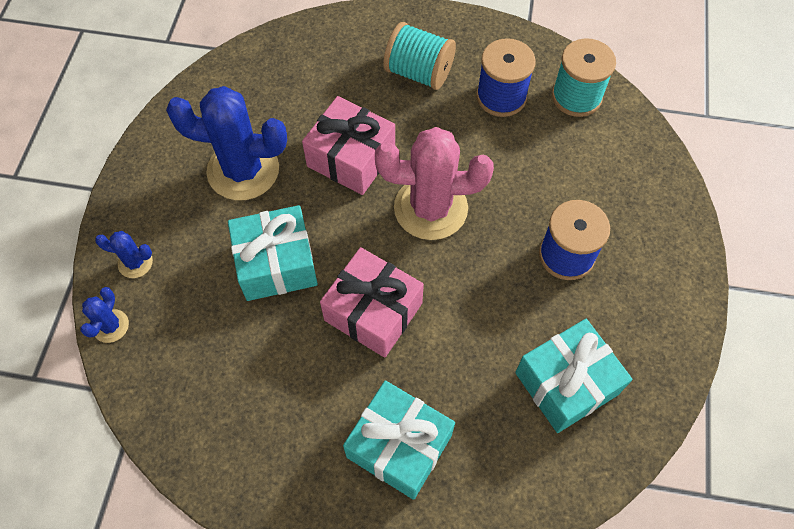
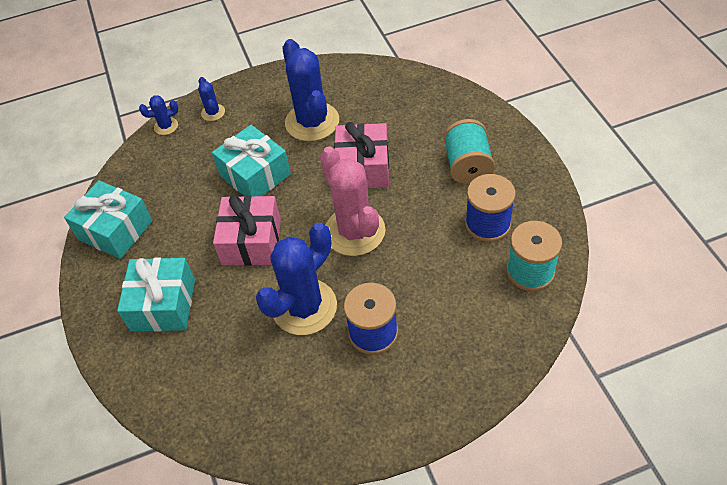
camera: 65 degrees right, 10 degrees down
turquoise gift [515,319,633,433] -> turquoise gift moved to [64,180,152,259]
none -> blue cactus [256,223,337,335]

